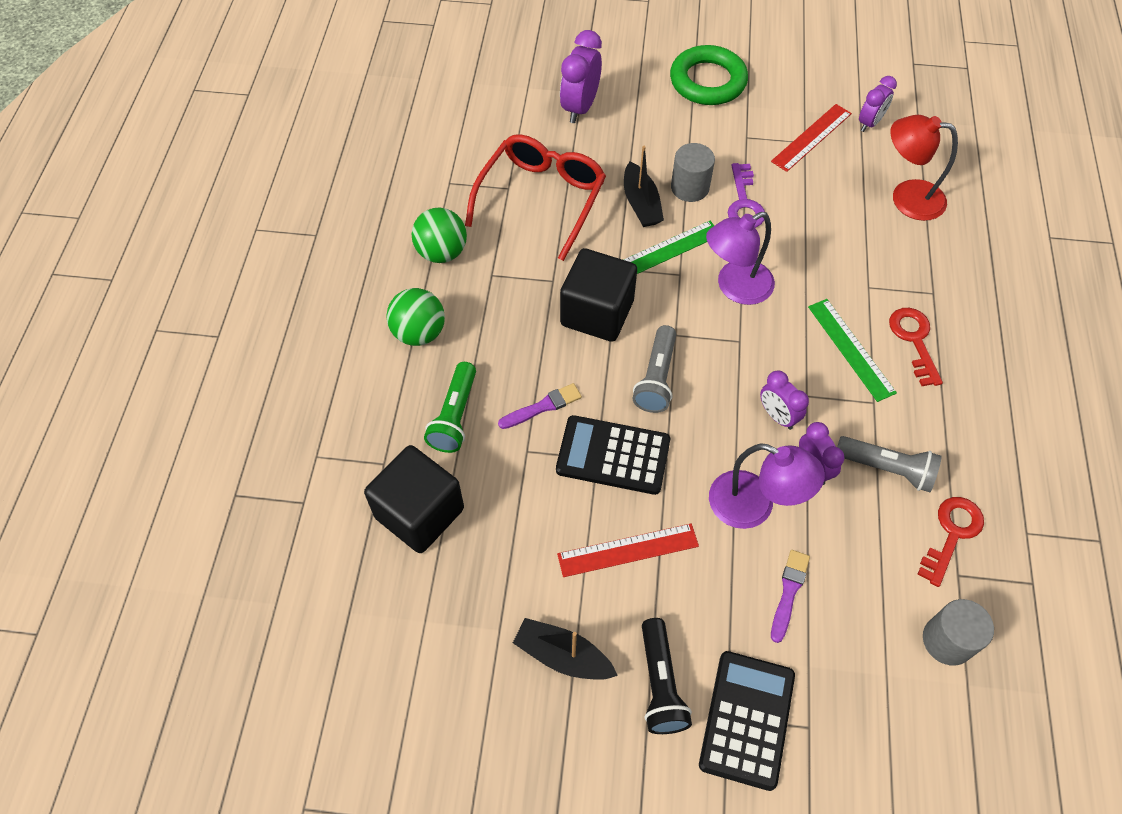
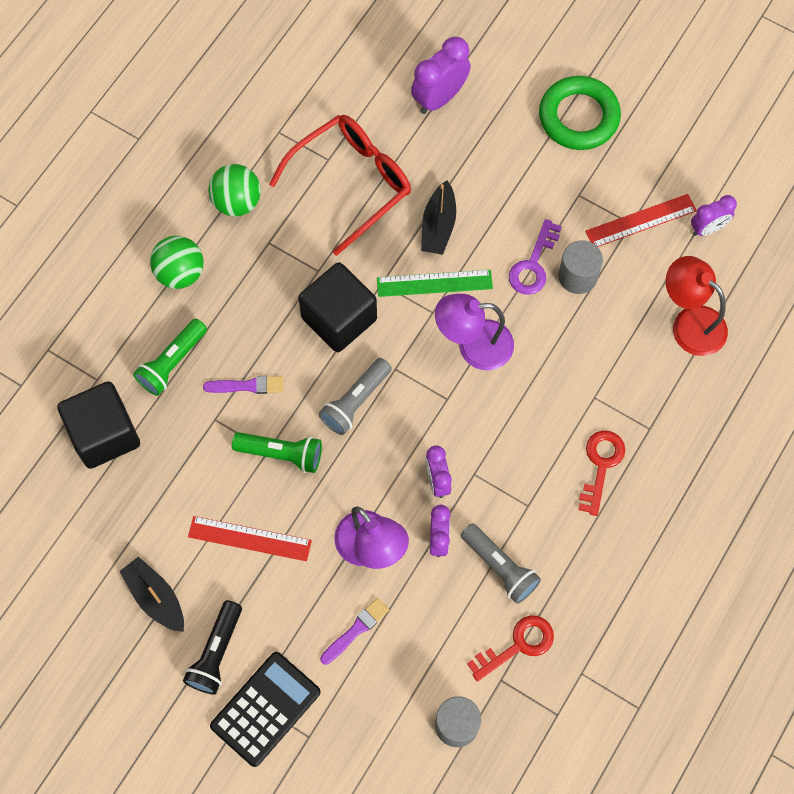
camera: 25 degrees right, 10 degrees up
black calculator [556,415,670,495] -> green flashlight [232,432,322,473]
grey cylinder [671,143,715,202] -> grey cylinder moved to [558,240,603,294]
green ruler [808,299,897,402] -> none

